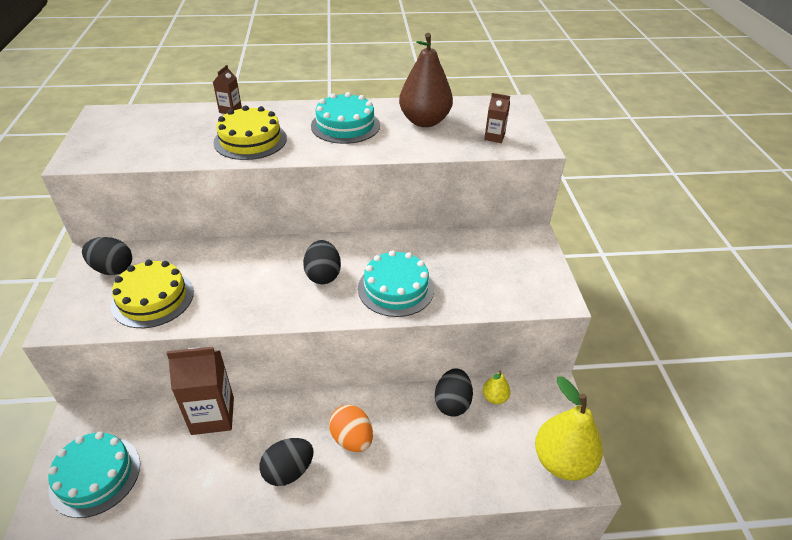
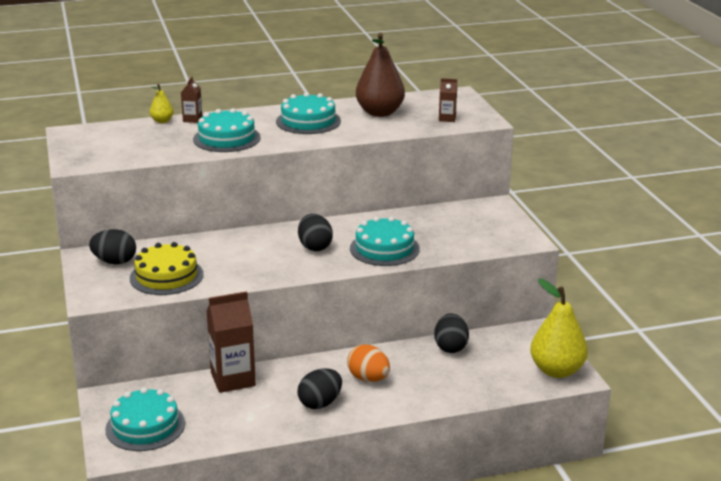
camera: 10 degrees left, 15 degrees down
yellow cake [213,106,287,160] -> turquoise cake [193,108,261,152]
yellow pear [483,370,511,404] -> yellow pear moved to [150,84,174,123]

